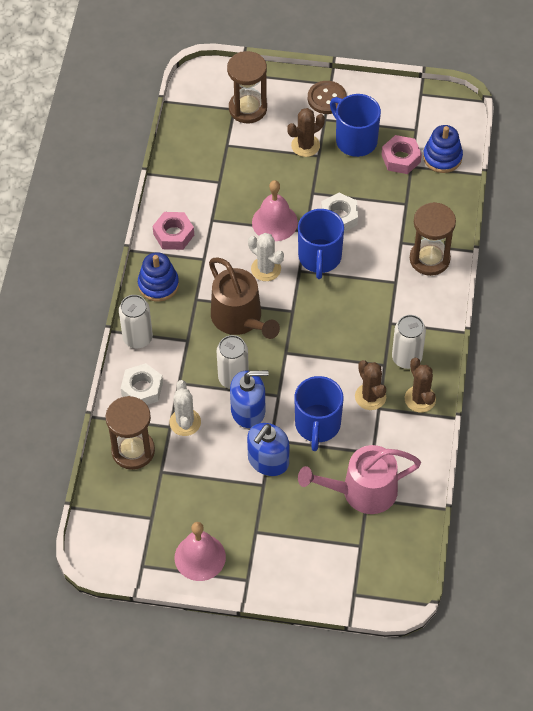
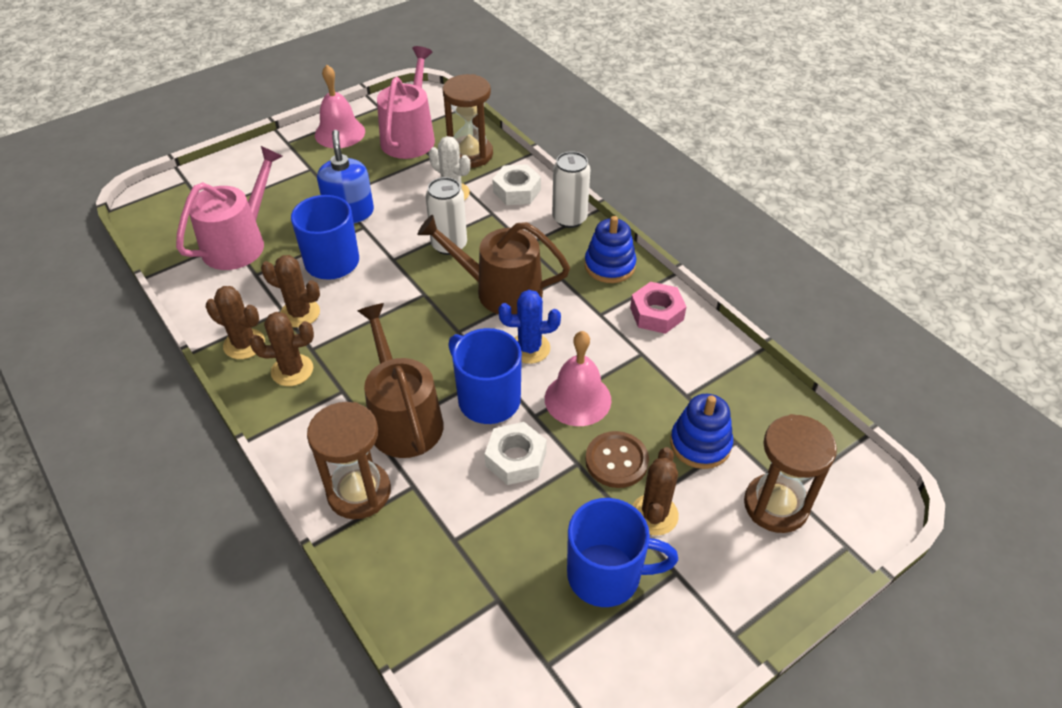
camera: 135 degrees right, 10 degrees down
blue soap dispenser [230,370,269,428] -> none
white cactus [248,233,284,281] -> blue cactus [498,290,561,364]
brown button [308,81,347,114] -> brown button moved to [585,431,649,488]
pink nut [382,135,422,174] -> none
white can [392,315,426,369] -> brown cactus [250,312,314,386]
blue stacking toy [423,125,463,173] -> blue stacking toy moved to [670,394,733,469]
none -> brown watering can [358,303,444,458]
none -> pink watering can [377,46,435,159]

